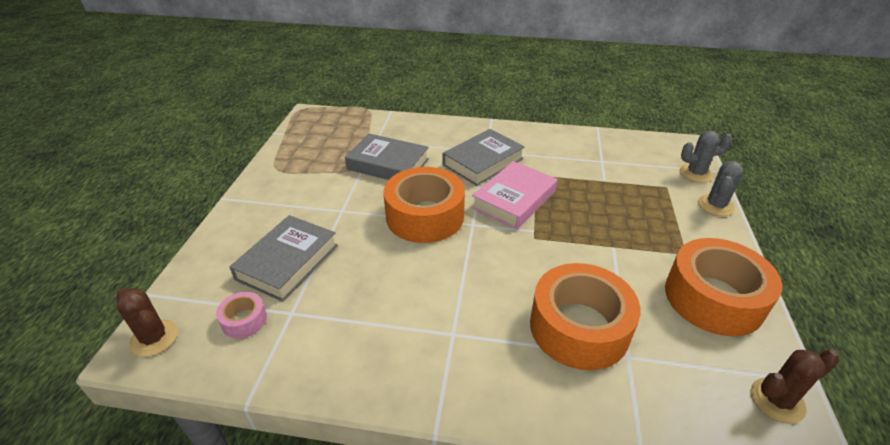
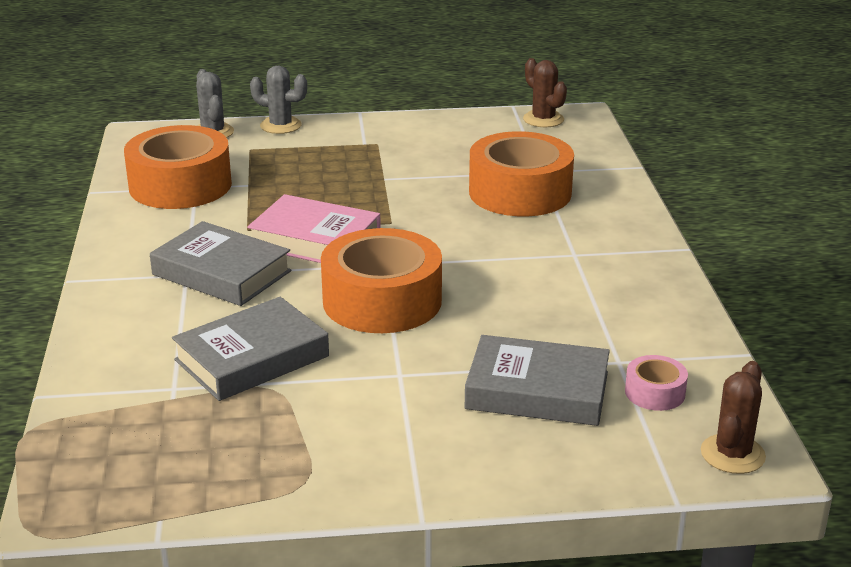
camera: 105 degrees left, 10 degrees down
grey book [345,133,429,180] -> grey book turned 45 degrees clockwise [172,297,329,401]
orange tape [665,238,782,336] -> orange tape moved to [124,125,232,209]

